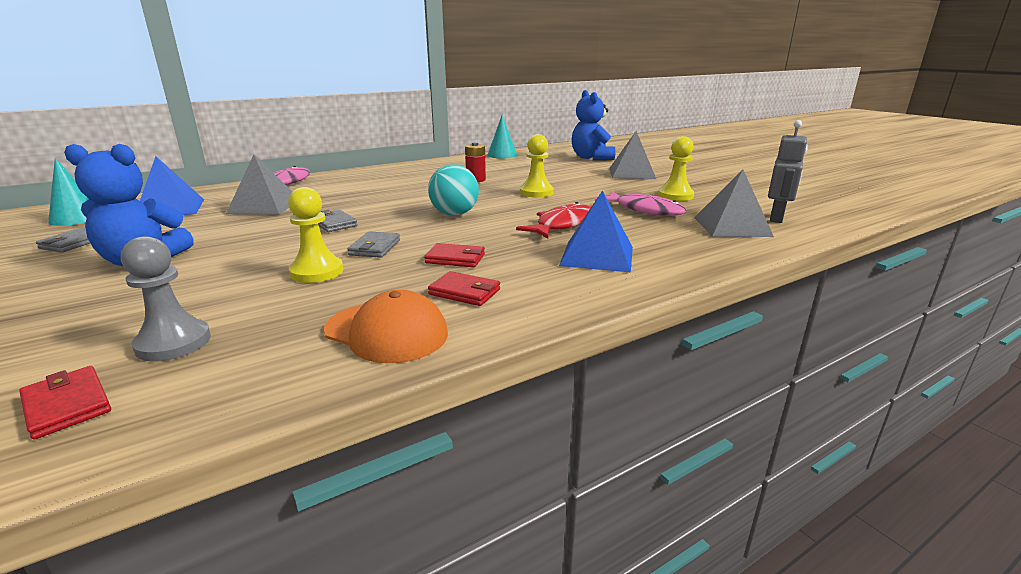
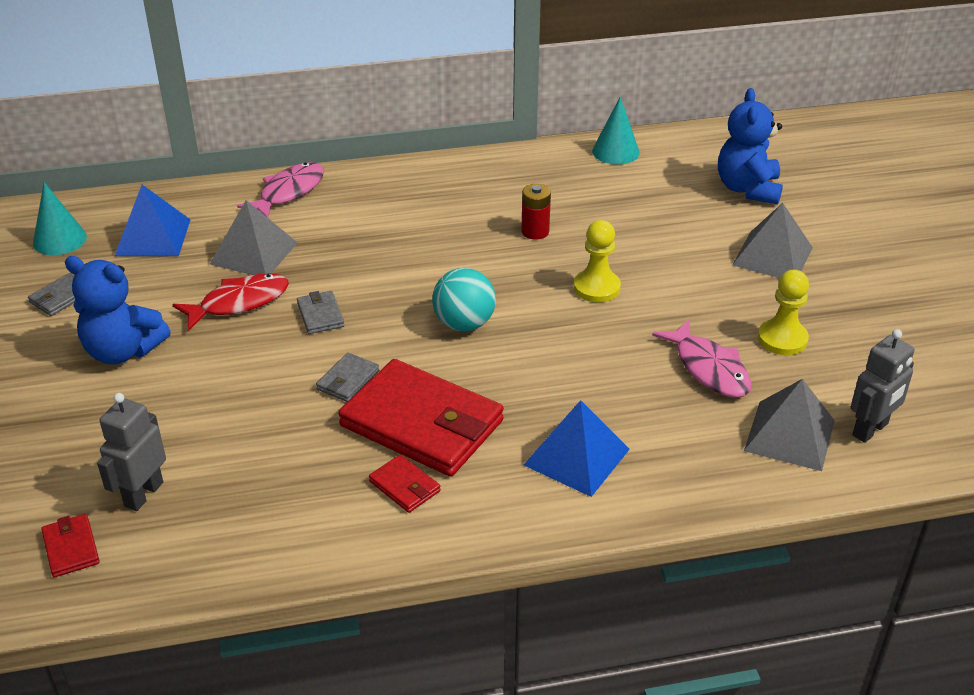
camera: 20 degrees right, 15 degrees up
grey pawn [121,236,211,362] -> grey robot [97,393,166,511]
yellow pawn [288,187,343,283] -> none
orange cap [324,290,448,363] -> none
red wallet [424,243,485,267] -> red wallet [338,359,504,477], size x2.36
red fish [516,202,591,238] -> red fish moved to [172,273,289,331]

